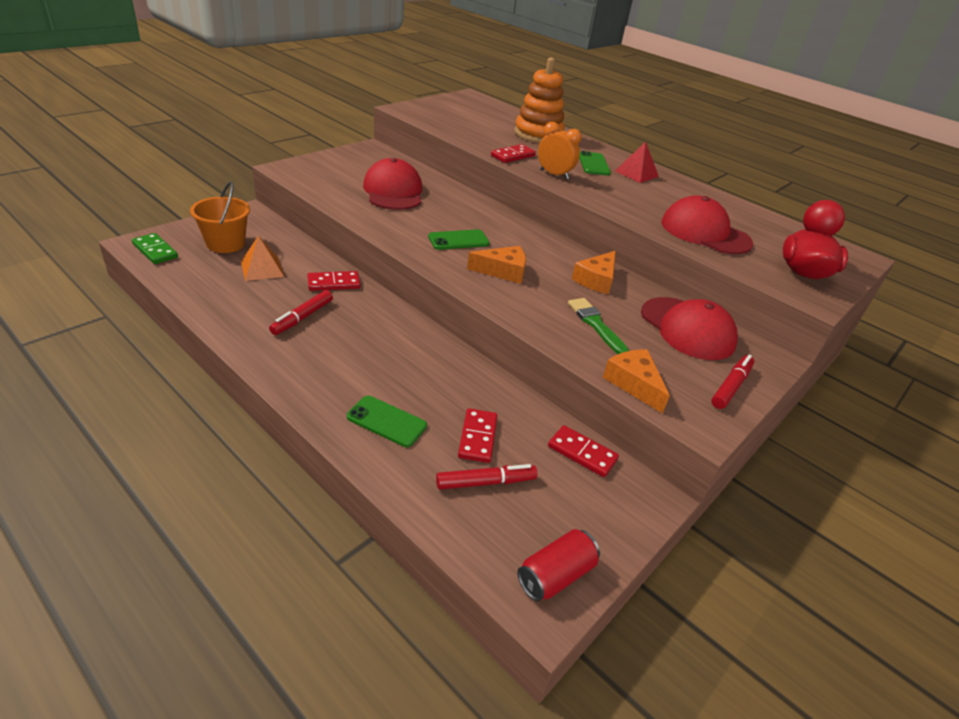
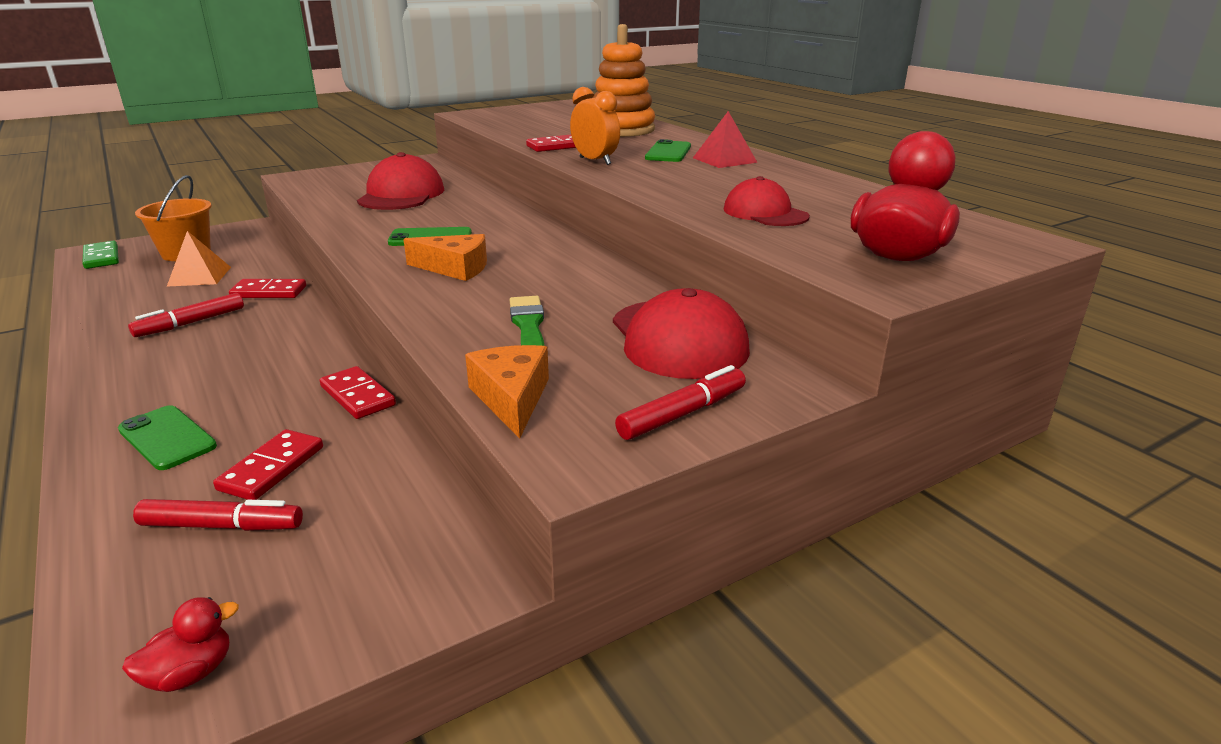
camera: 20 degrees right, 10 degrees down
red can [518,529,600,601] -> red duck [122,597,239,692]
red domino [548,425,619,477] -> red domino moved to [320,366,396,419]
orange cheese [572,251,616,295] -> none
red cap [661,195,753,254] -> red cap [724,176,810,226], size x0.64

